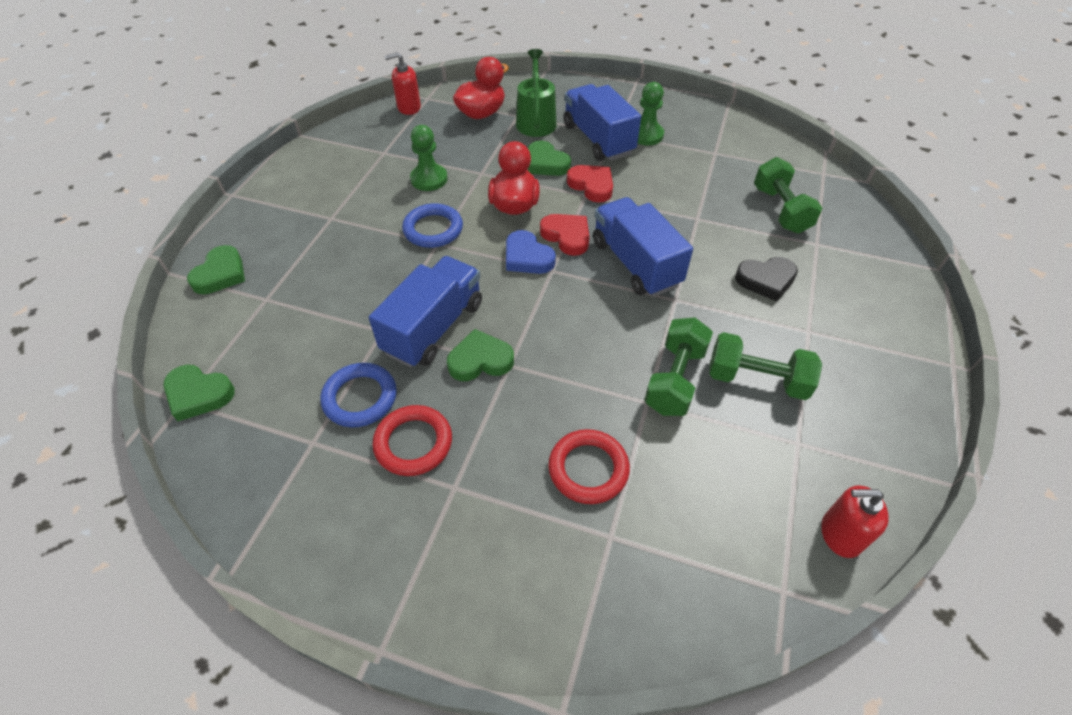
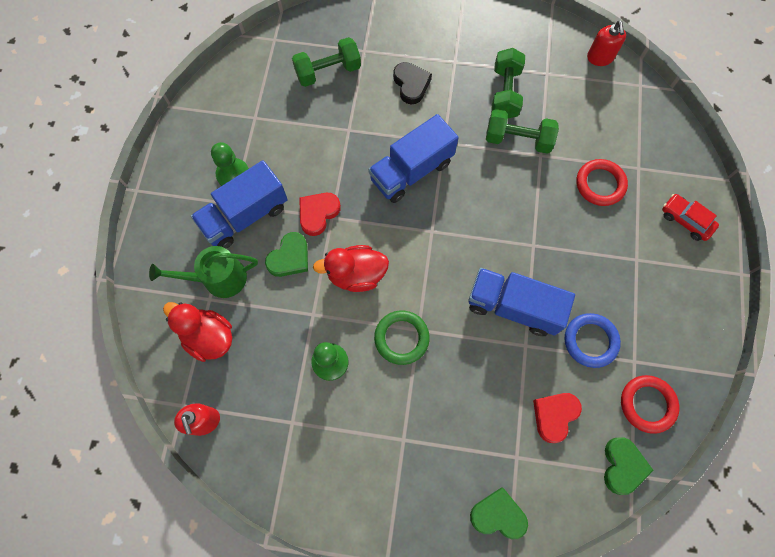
camera: 100 degrees left, 20 degrees up
red ring [373,405,452,476] -> red ring moved to [621,375,679,434]
blue ring [402,203,463,248] -> green ring [374,311,430,365]
green heart [447,329,514,381] -> none
blue heart [506,230,556,274] -> none
red heart [540,214,589,256] -> red heart moved to [533,393,582,443]
none -> red car [662,194,719,241]

